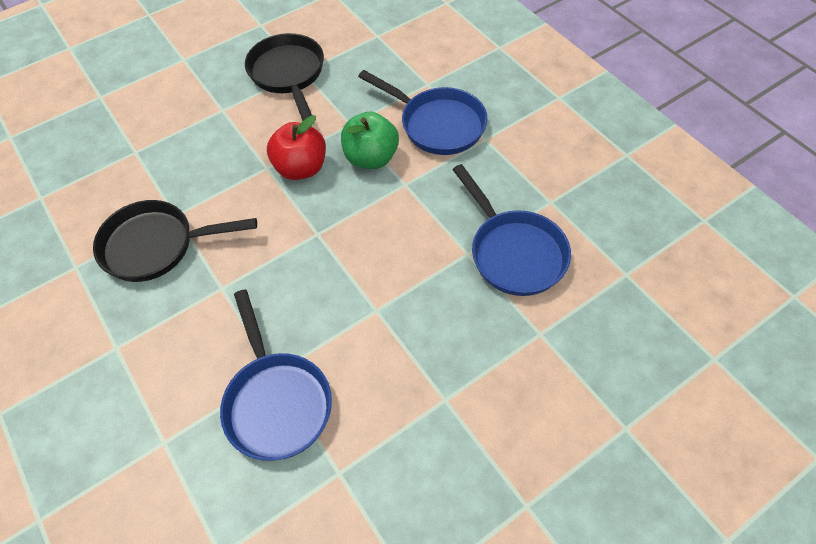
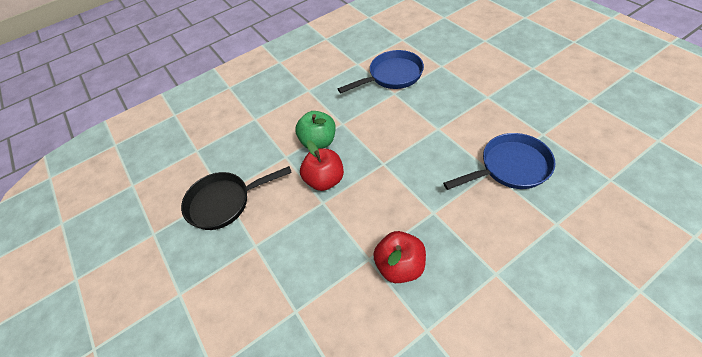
camera: 85 degrees left, 5 degrees down
black pan [93,200,257,282] -> red apple [373,231,426,283]
blue pan [358,70,488,155] -> none

